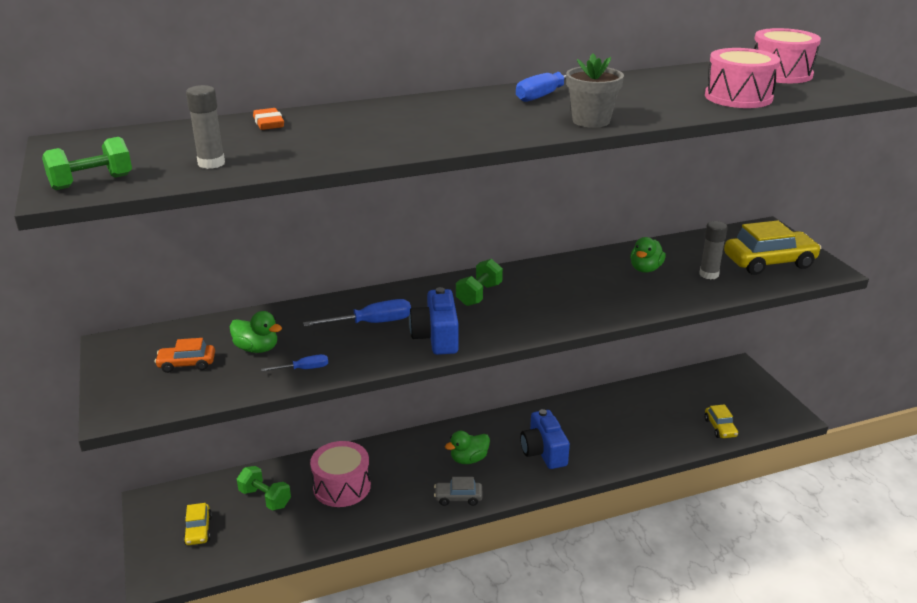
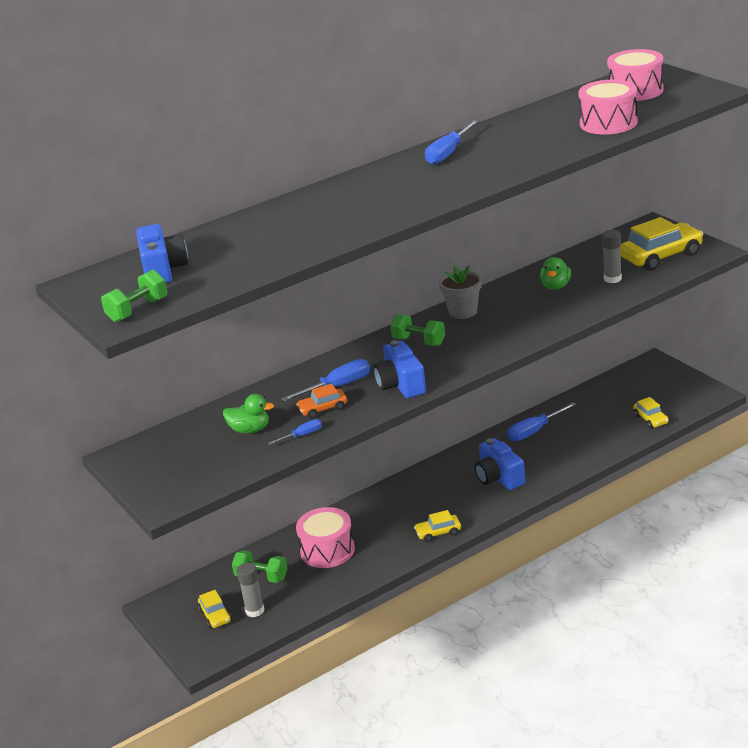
camera: 10 degrees left, 0 degrees up
orange car [155,338,215,373] -> orange car moved to [296,384,347,419]
grey glue stick [186,85,225,169] -> grey glue stick moved to [237,563,264,617]
orange eraser [253,108,284,130] -> none
grey car [434,477,483,506] -> yellow car [414,510,461,542]
green duck [445,431,490,464] -> none
green dumbbell [456,259,503,306] -> green dumbbell turned 75 degrees counterclockwise [391,314,445,346]
grey flower pot [566,53,624,128] -> grey flower pot moved to [439,265,482,319]
none -> blue camera [136,224,188,283]
none -> blue screwdriver [507,402,577,441]

